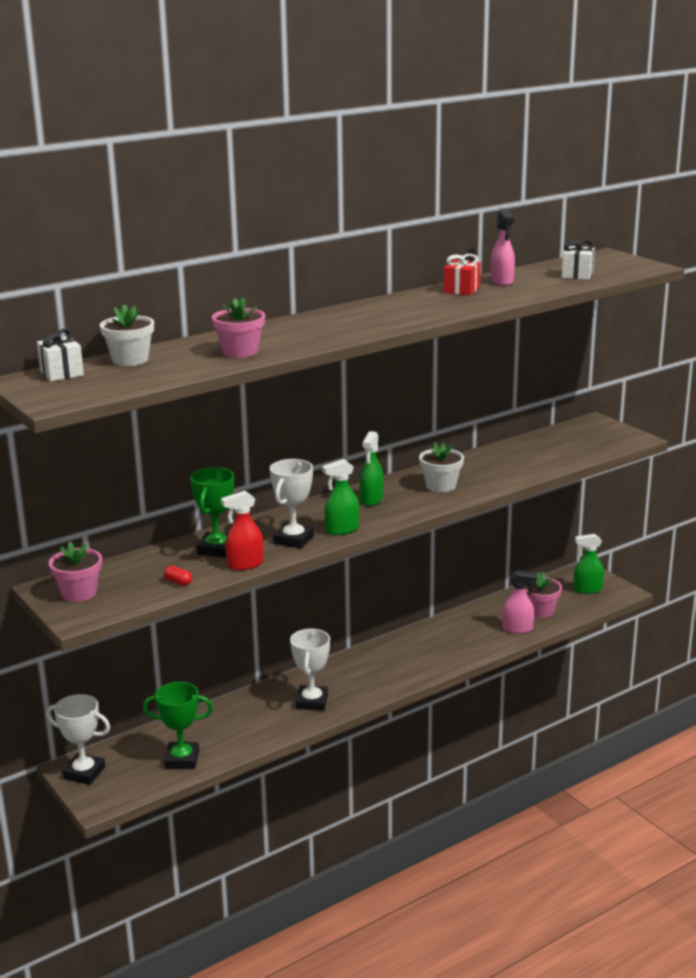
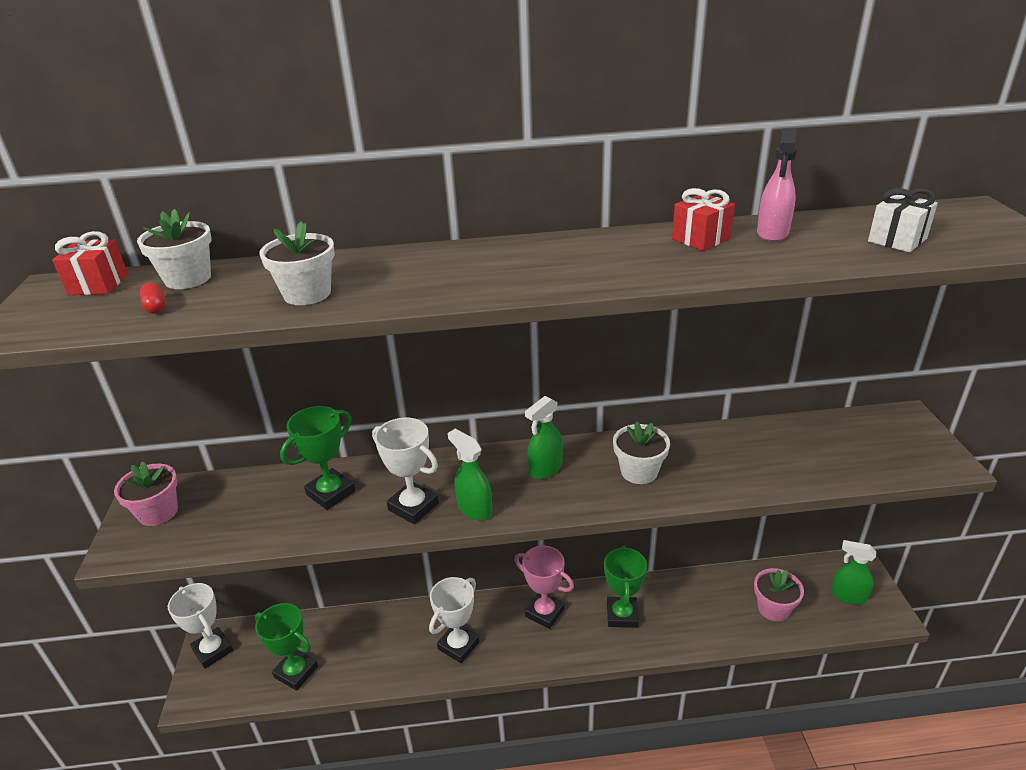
camera: 30 degrees right, 10 degrees up
white gift [37,329,84,382] -> red gift [52,231,128,295]
red capsule [164,566,192,586] -> red capsule moved to [140,282,165,314]
pink flower pot [212,297,265,358] -> white flower pot [259,221,335,305]
red spray bottle [221,491,263,571] -> none
white trophy [270,459,314,549] -> white trophy turned 75 degrees clockwise [372,418,439,524]
green spray bottle [322,459,359,535] -> green spray bottle turned 45 degrees clockwise [448,429,492,520]
pink spray bottle [502,570,537,634] -> none
none -> pink trophy [514,546,574,629]
none -> green trophy [604,545,647,628]

